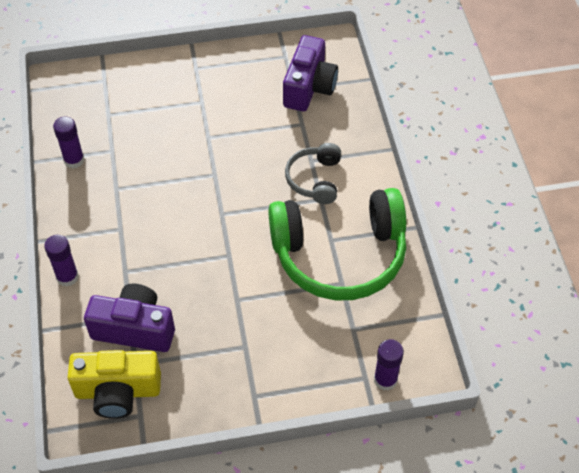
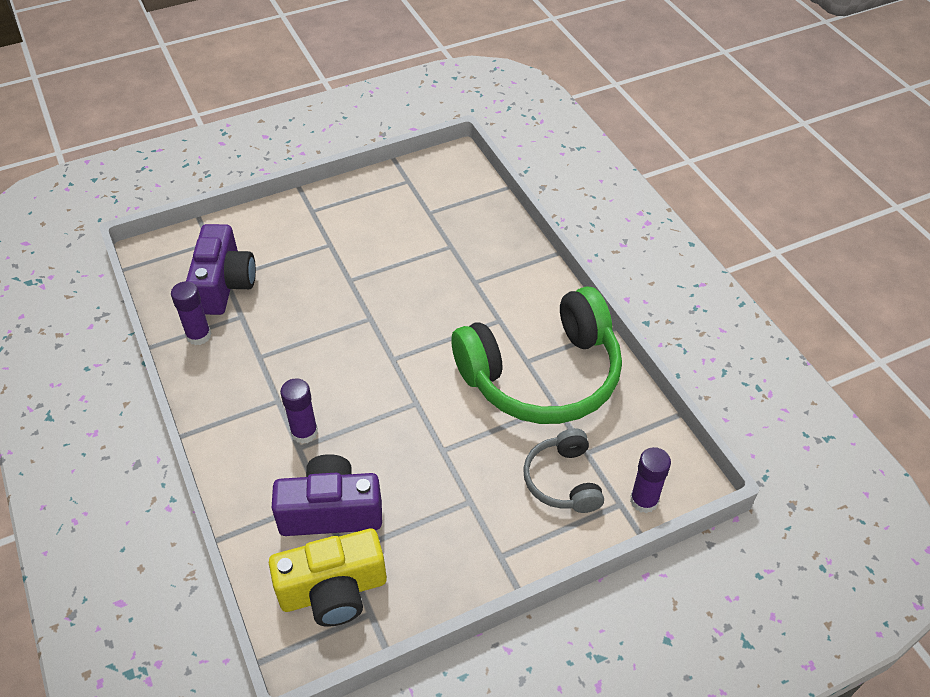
camera: 15 degrees left, 5 degrees down
purple glue stick [44,235,79,287] -> purple glue stick moved to [280,378,318,444]
purple camera [283,35,338,111] -> purple camera moved to [186,224,256,315]
grey headphones [285,143,341,204] -> grey headphones moved to [523,428,604,513]

